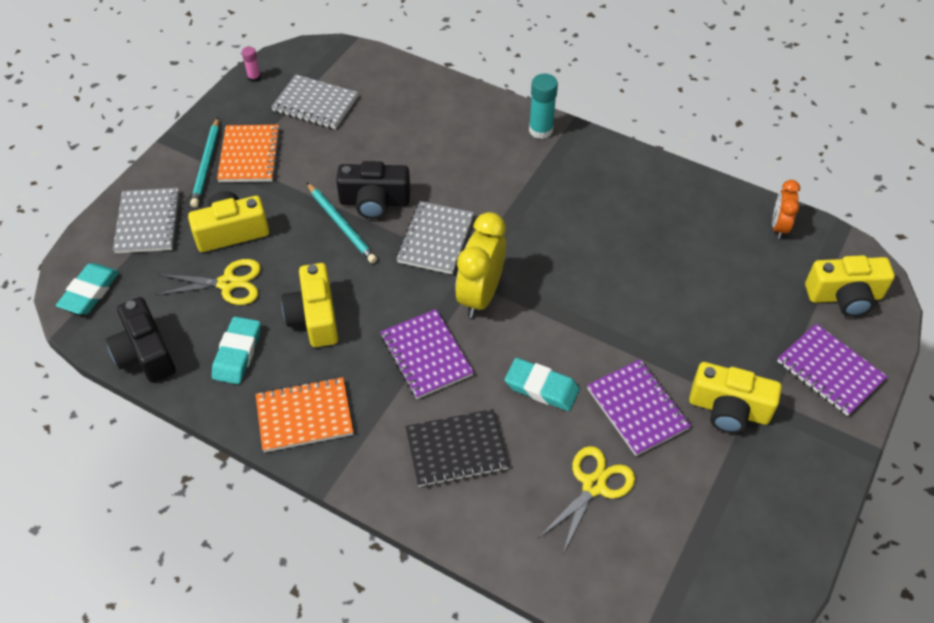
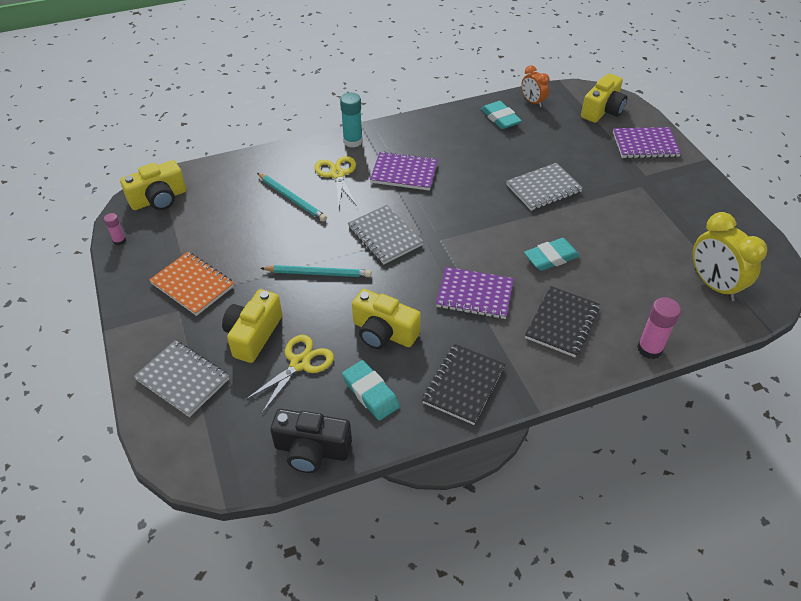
camera: 50 degrees left, 5 degrees down
turquoise eraser [56,263,119,314] -> turquoise eraser moved to [481,101,522,129]
turquoise pencil [190,118,219,207] -> turquoise pencil moved to [257,173,327,221]
orange notebook [256,377,353,452] -> black notebook [422,344,505,425]
grey notebook [271,74,358,129] -> grey notebook moved to [506,163,583,211]
black camera [336,161,410,219] -> none
yellow clock [455,212,506,318] -> yellow clock moved to [693,212,767,301]
yellow scissors [538,446,635,553] -> yellow scissors moved to [314,156,357,207]
purple notebook [587,359,691,456] -> purple notebook moved to [370,151,438,191]
yellow camera [689,362,782,433] -> yellow camera moved to [120,160,186,210]
none -> pink glue stick [637,297,681,359]

